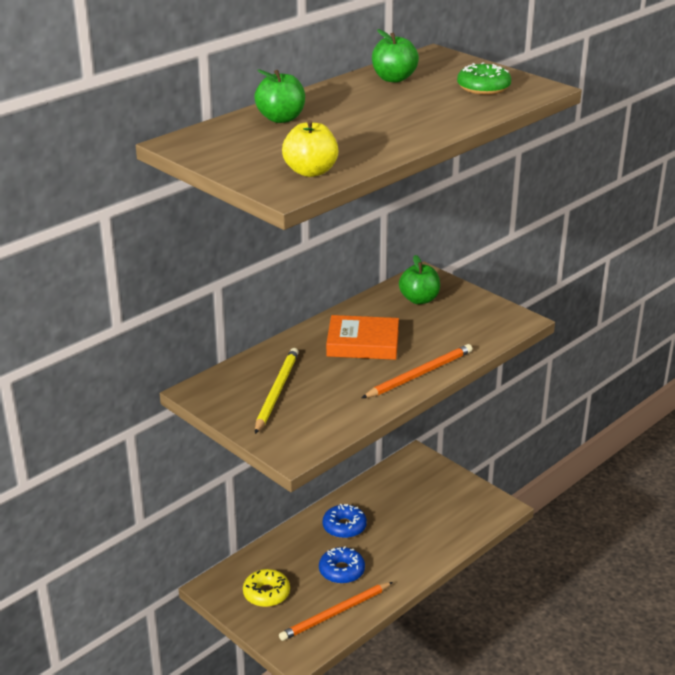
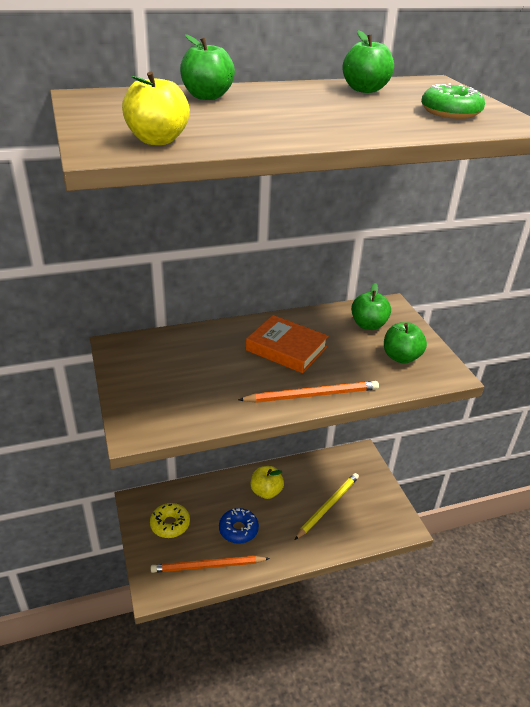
camera: 25 degrees right, 5 degrees up
yellow pencil [255,348,299,434] -> yellow pencil moved to [295,473,359,540]
blue donut [322,504,367,538] -> yellow apple [250,466,284,499]
none -> green apple [384,322,427,364]

